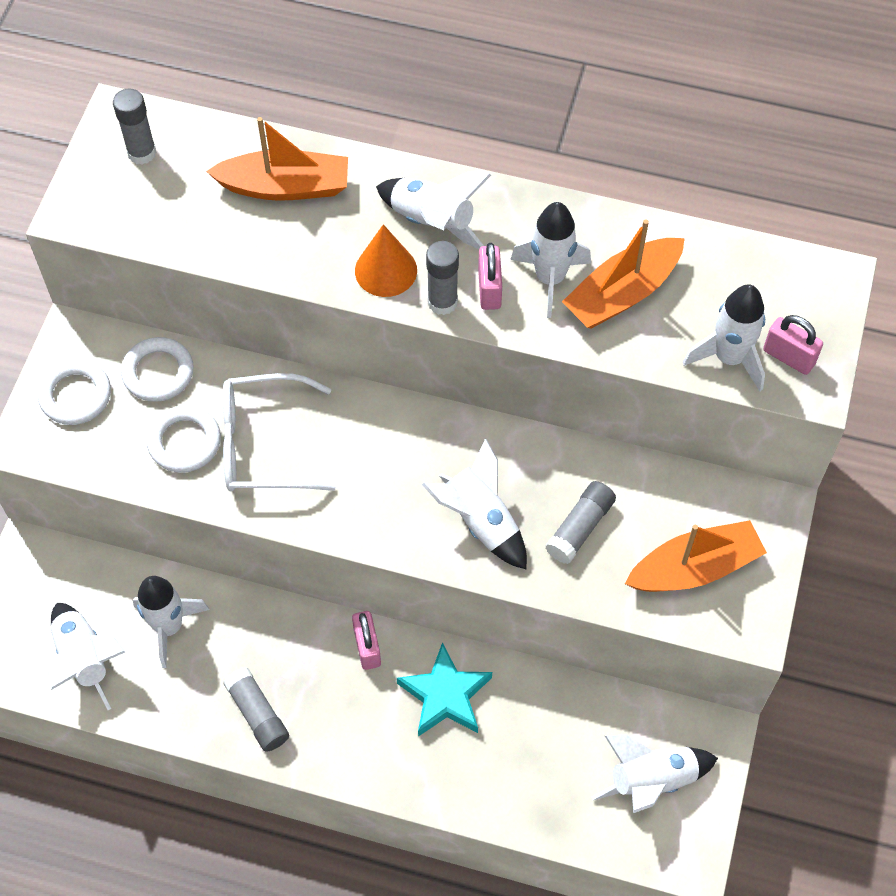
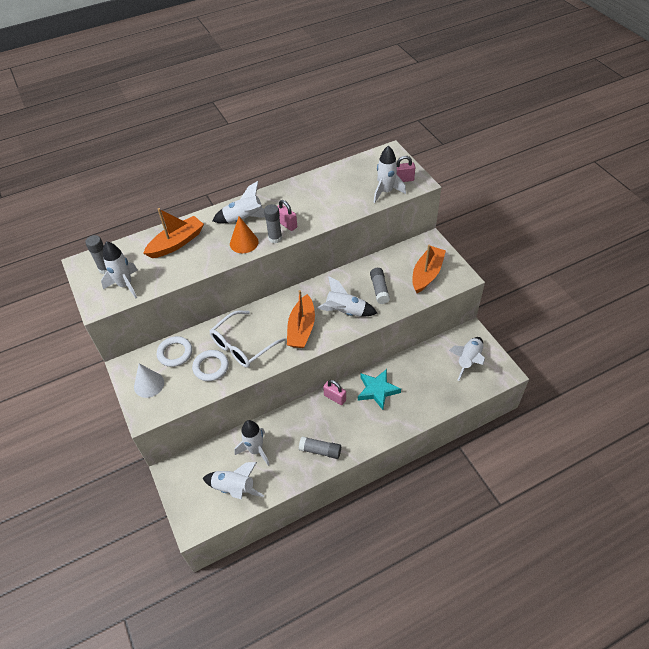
camera: 40 degrees left, 10 degrees down
white ring [38,360,111,425] -> white cone [134,364,164,398]
white rocket [510,202,591,318] -> white rocket moved to [101,241,137,299]
orange boat [562,219,685,329] -> orange boat moved to [287,290,315,348]

